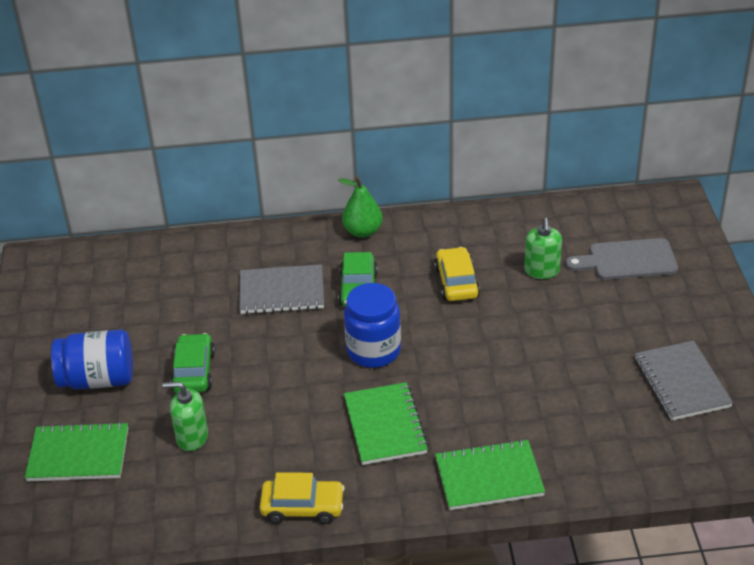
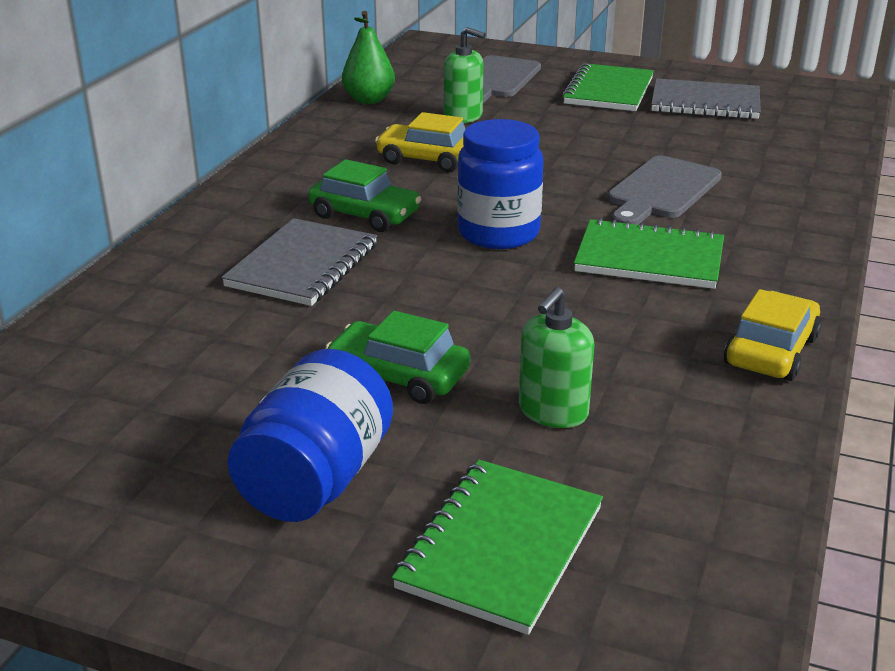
camera: 65 degrees left, 10 degrees down
green pear [338,176,383,238] -> green pear moved to [342,11,395,104]
green notebook [435,439,545,510] -> green notebook moved to [562,63,654,111]
none -> grey cutting board [608,156,722,225]

